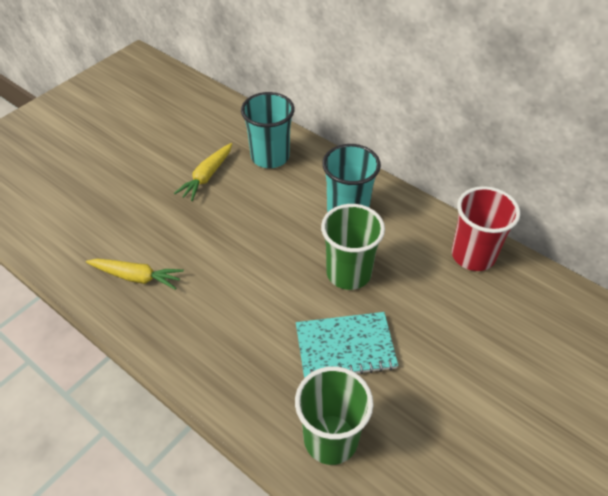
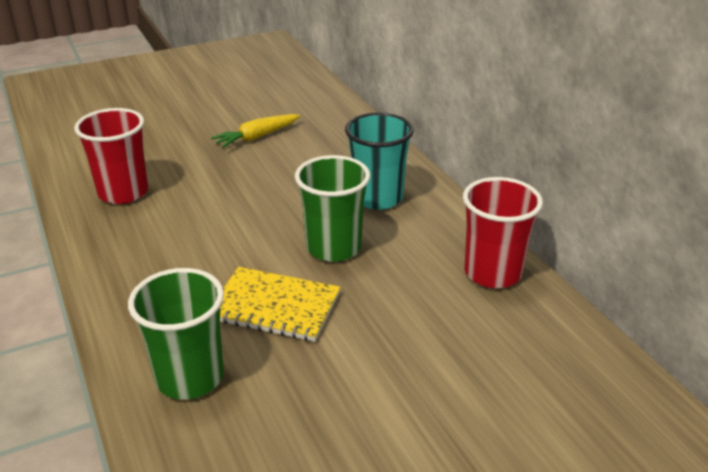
camera: 25 degrees right, 15 degrees down
yellow carrot [86,259,184,290] -> red cup [74,108,148,204]
turquoise cup [241,92,295,168] -> none
turquoise notebook [296,312,398,378] -> yellow notebook [220,267,341,342]

